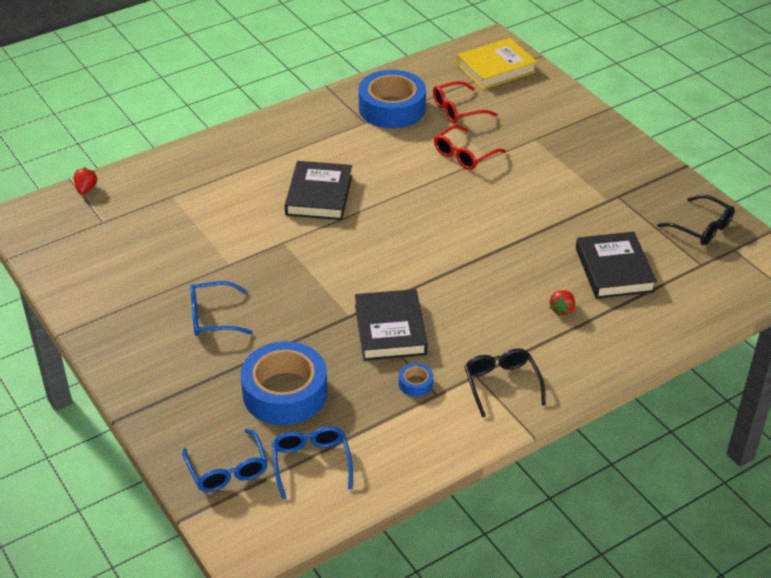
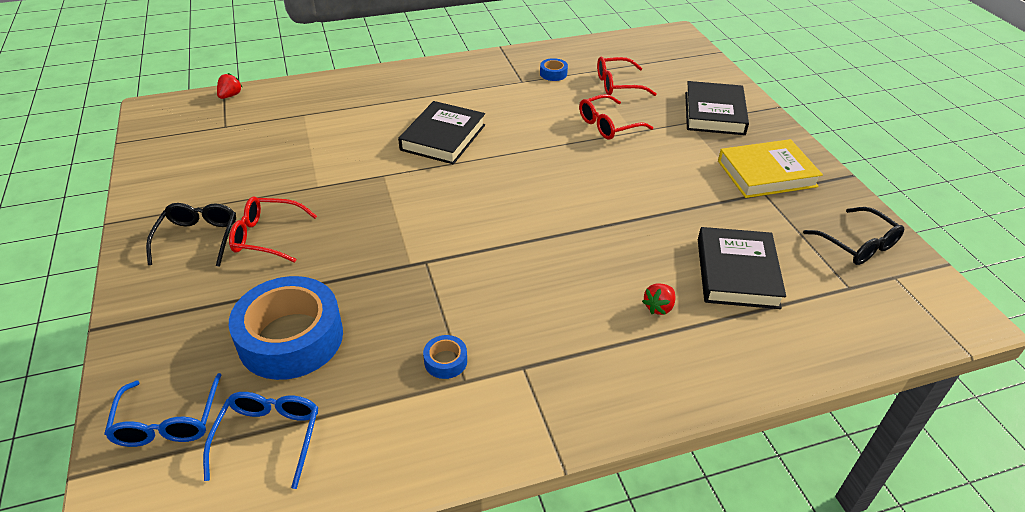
camera: 15 degrees right, 0 degrees up
blue glasses [190,281,253,336] -> red glasses [229,197,317,263]
black book [355,289,428,361] -> black book moved to [685,81,749,135]
blue tape [359,70,426,129] -> blue tape [540,58,568,81], size x0.41
yellow book [457,38,537,90] -> yellow book moved to [718,139,823,198]
black glasses [464,348,546,418] -> black glasses moved to [146,203,236,267]

